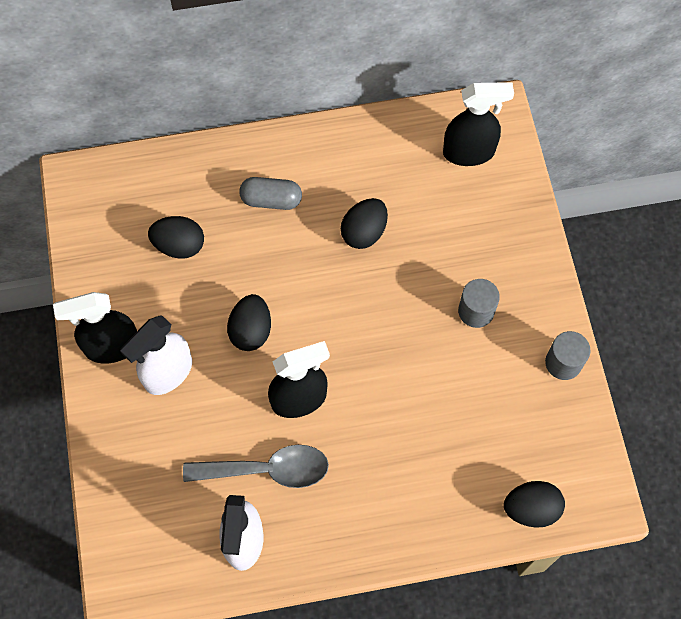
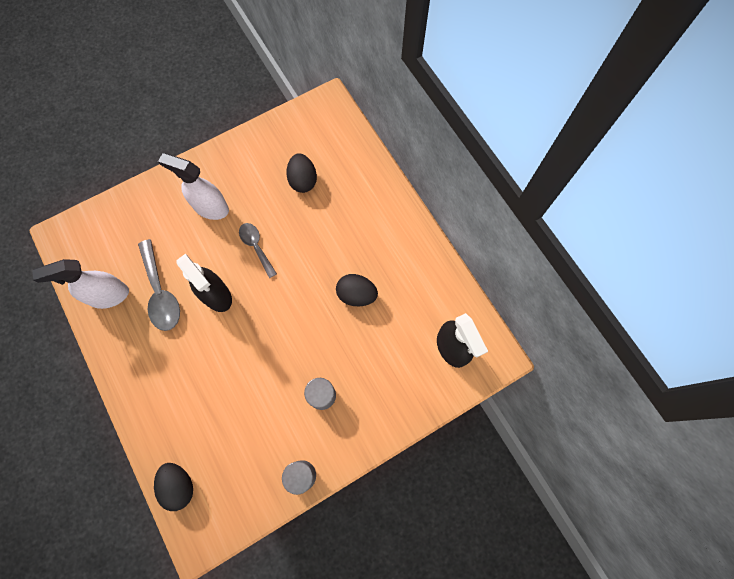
camera: 70 degrees right, 5 degrees up
black spray bottle [53,292,137,364] -> none
black egg [227,294,271,351] -> grey spoon [239,223,277,278]
grey capsule [239,177,302,210] -> none

